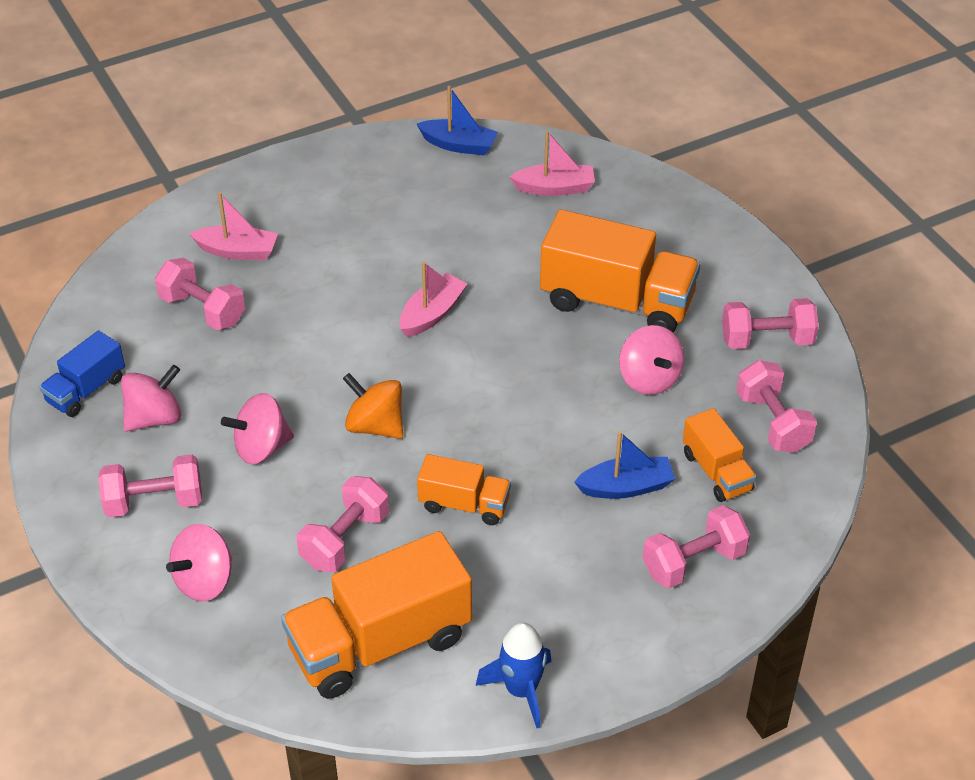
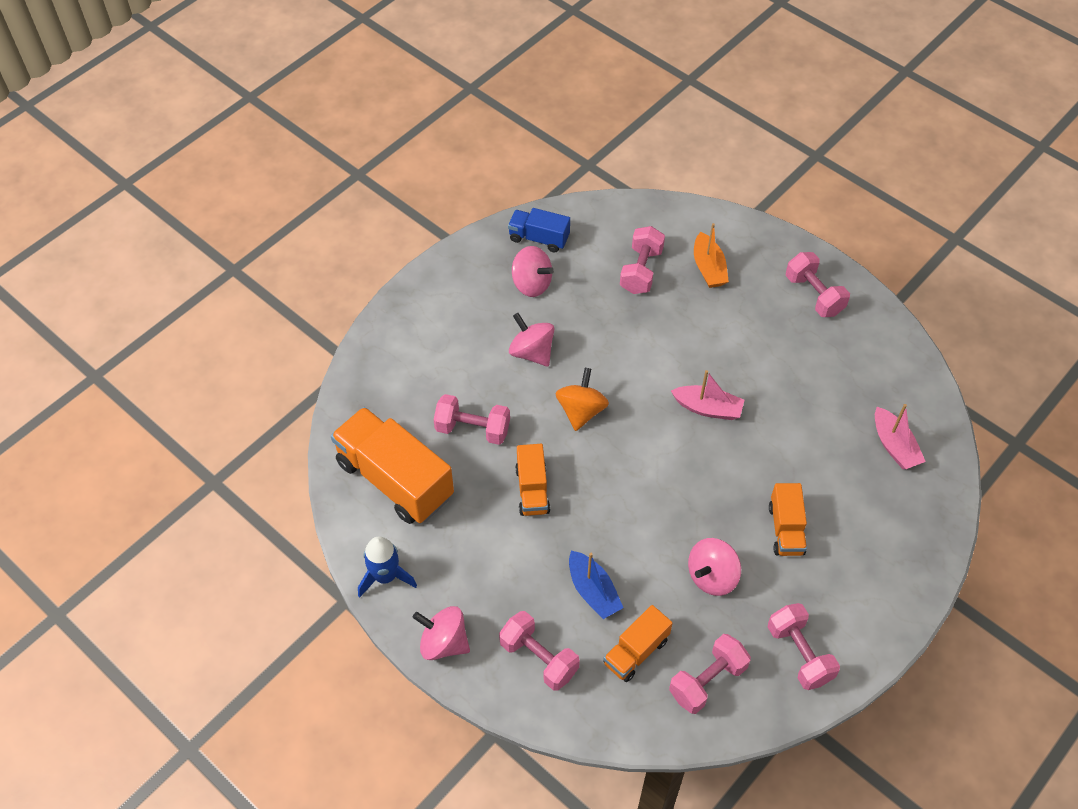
camera: 70 degrees right, 10 degrees up
pink dumbbell [98,454,202,517] -> pink dumbbell moved to [786,252,850,317]
pink spinning top [166,524,232,602] -> pink spinning top moved to [413,606,470,660]
pink boat [189,192,278,260] -> orange boat [694,223,729,288]
blue boat [417,86,498,156] -> none
orange truck [540,209,700,332] -> orange truck [769,483,807,556], size x0.53

